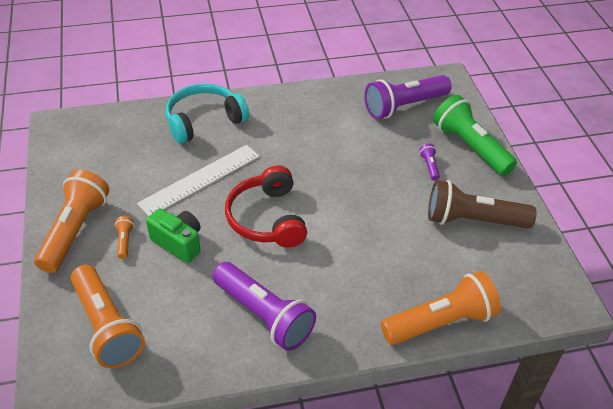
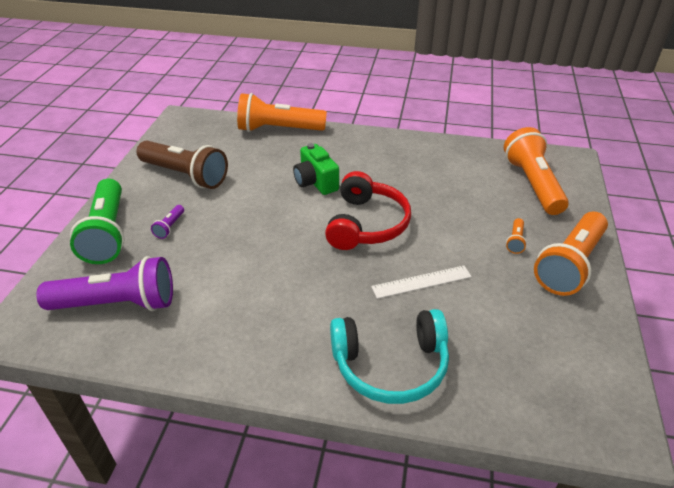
camera: 155 degrees left, 5 degrees down
white ruler [137,145,260,216] -> white ruler [371,266,472,299], size x0.63
green camera [146,208,200,263] -> green camera moved to [293,143,339,195]
purple flashlight [213,262,316,351] -> none

